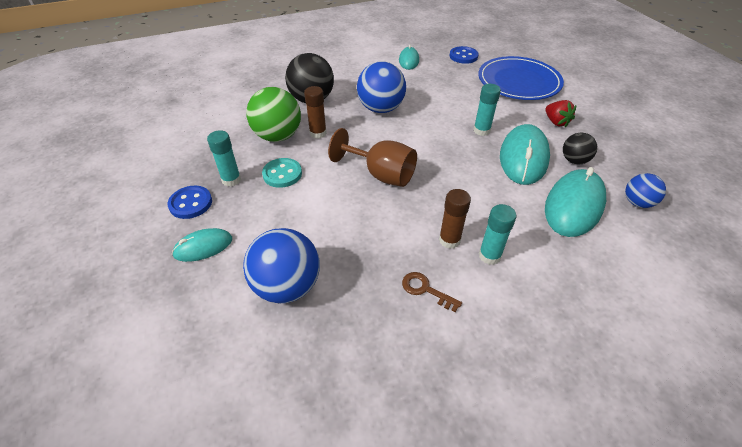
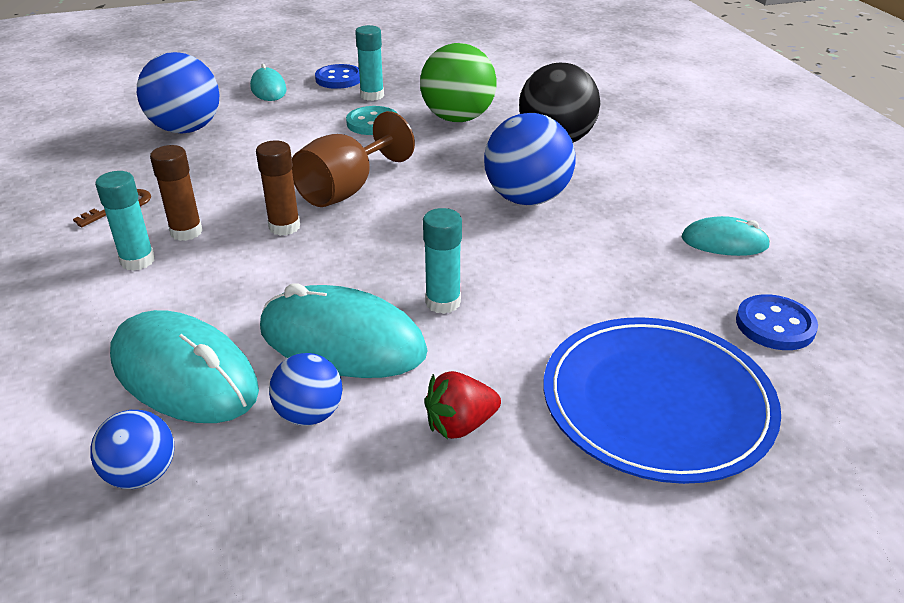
camera: 95 degrees right, 10 degrees down
brown glue stick [304,86,327,139] -> brown glue stick moved to [256,141,300,236]
black ball [563,133,597,164] -> blue ball [269,353,343,426]

